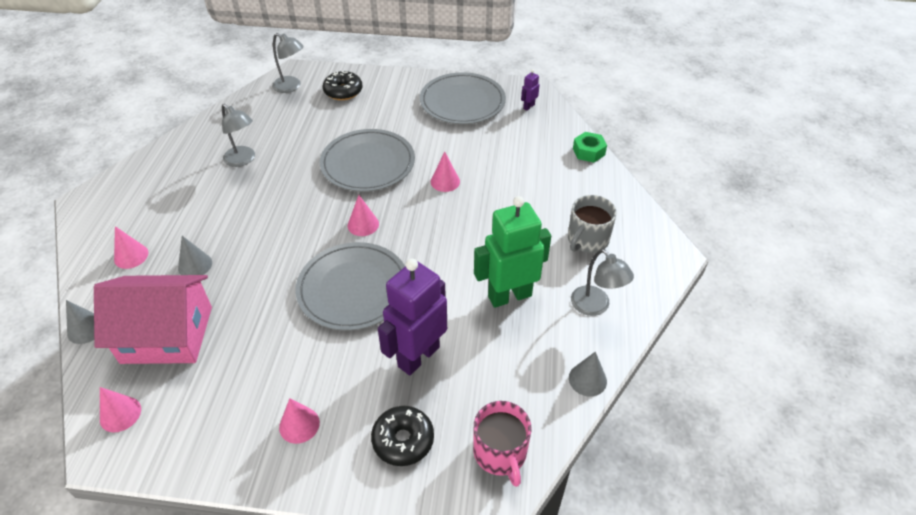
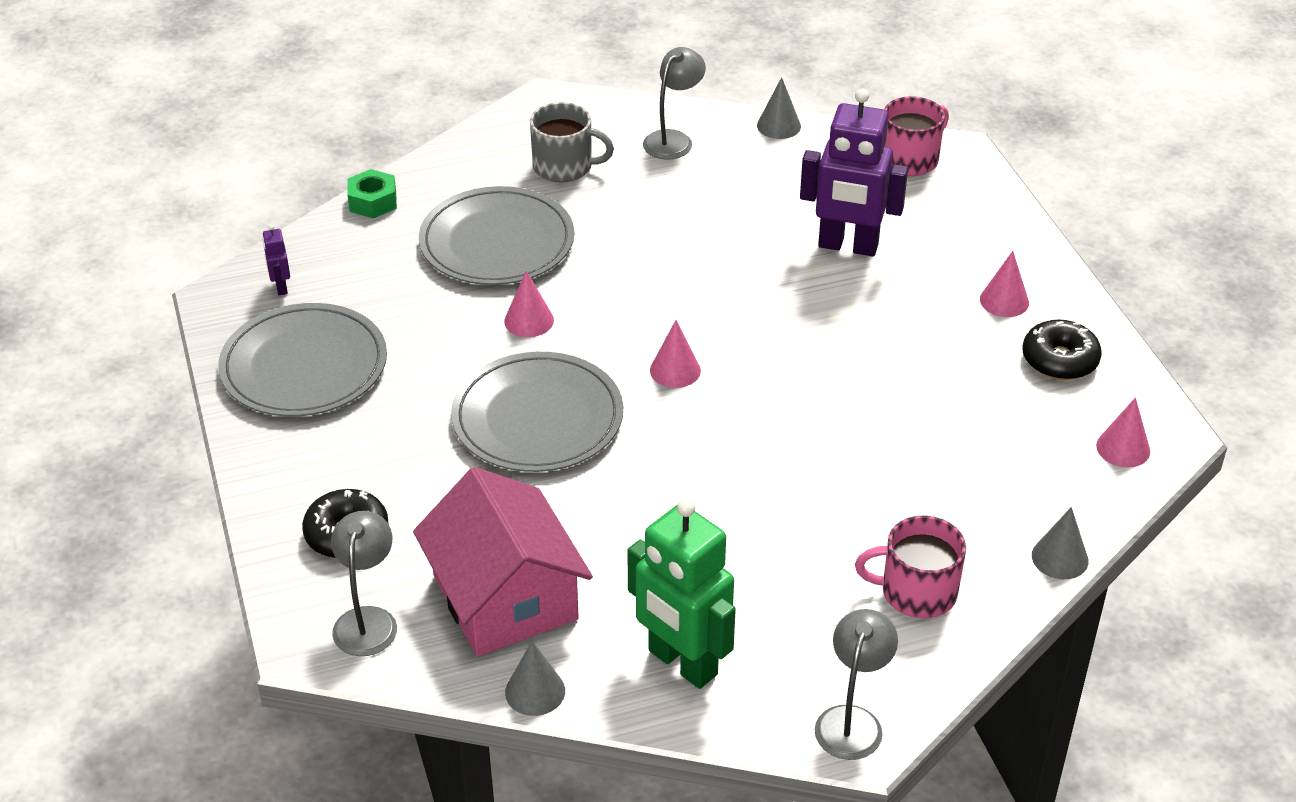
camera: 115 degrees left, 5 degrees down
pink house [94,275,212,364] -> pink house moved to [413,467,593,656]
pink cone [114,226,148,269] -> pink mug [855,515,966,619]
grey cone [178,236,212,275] -> grey cone moved to [505,641,565,716]
grey lamp [222,104,255,167] -> grey lamp moved to [815,609,898,760]
grey plate [295,242,405,331] -> grey plate moved to [419,186,574,285]
black donut [371,406,434,466] -> black donut moved to [1023,320,1102,380]
green robot [474,196,551,308] -> green robot moved to [627,499,736,689]
purple robot [521,69,540,111] -> purple robot turned 60 degrees clockwise [262,224,290,295]

